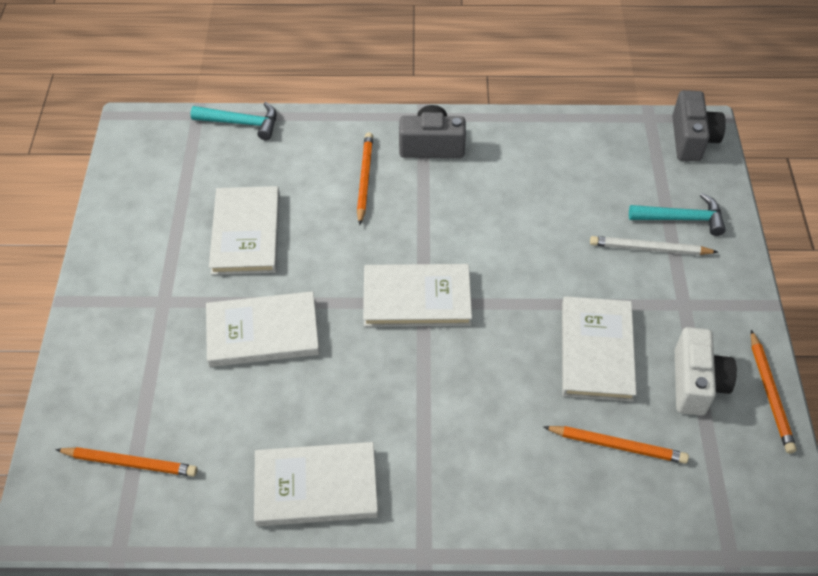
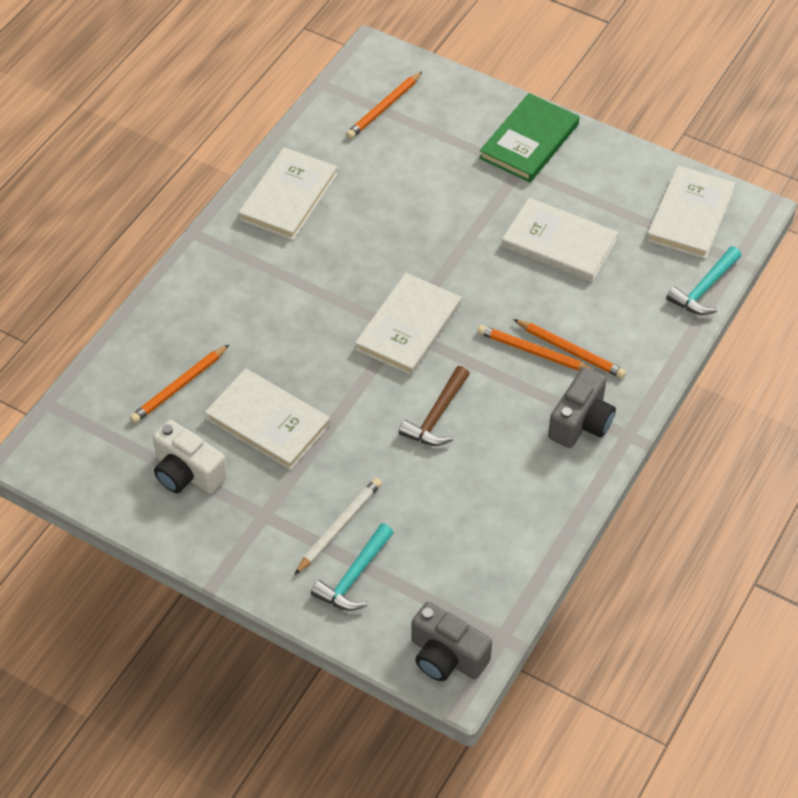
camera: 120 degrees right, 0 degrees up
white book [206,291,320,367] -> white book moved to [646,166,736,259]
orange pencil [751,330,797,453] -> orange pencil moved to [477,325,595,371]
none -> brown hammer [399,366,470,446]
none -> green book [479,93,579,182]

